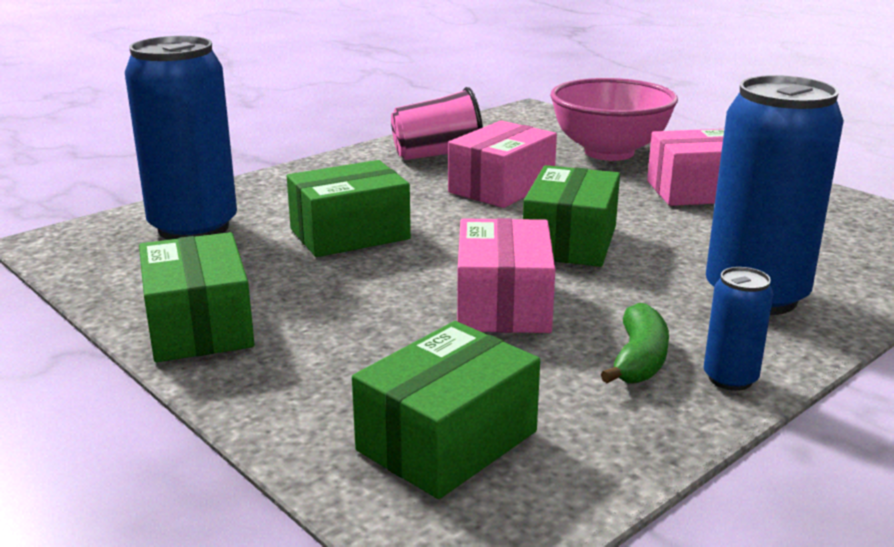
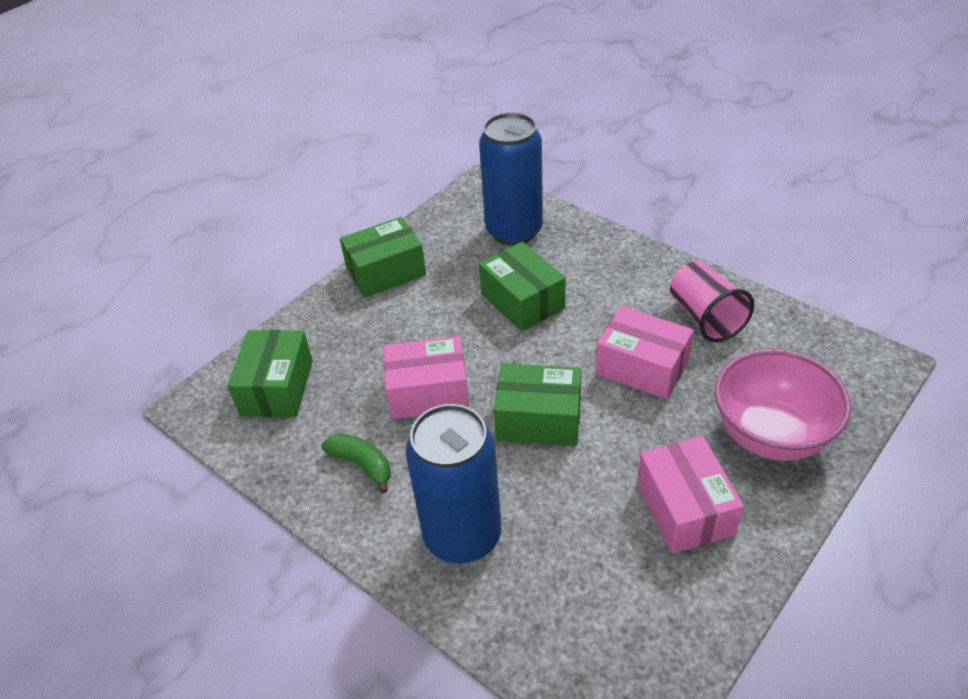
camera: 85 degrees right, 20 degrees up
green box [352,321,540,499] -> green box turned 60 degrees clockwise [228,330,313,417]
green banana [601,303,669,383] -> green banana turned 150 degrees counterclockwise [321,434,391,494]
blue can [704,267,773,391] -> none

